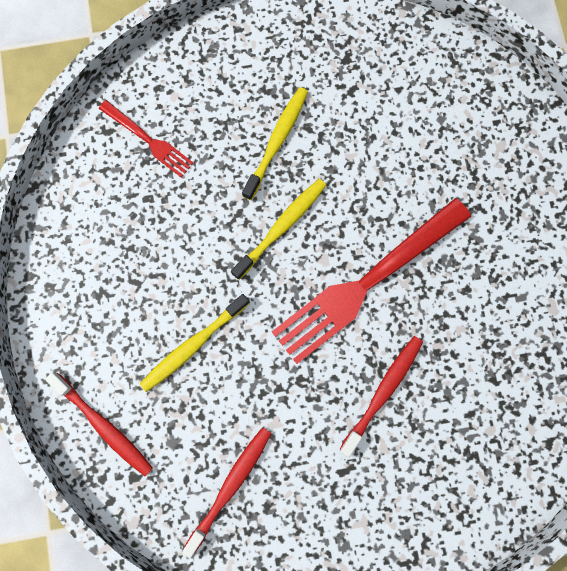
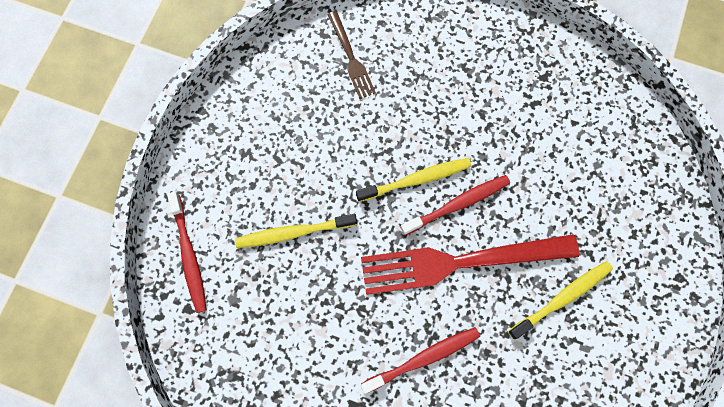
camera: 30 degrees right, 5 degrees down
red fork [99,100,194,178] -> brown fork [327,11,376,99]
red toothbrush [182,427,272,558] -> red toothbrush moved to [400,175,510,235]
yellow toothbrush [242,87,308,200] -> yellow toothbrush moved to [508,261,613,340]

